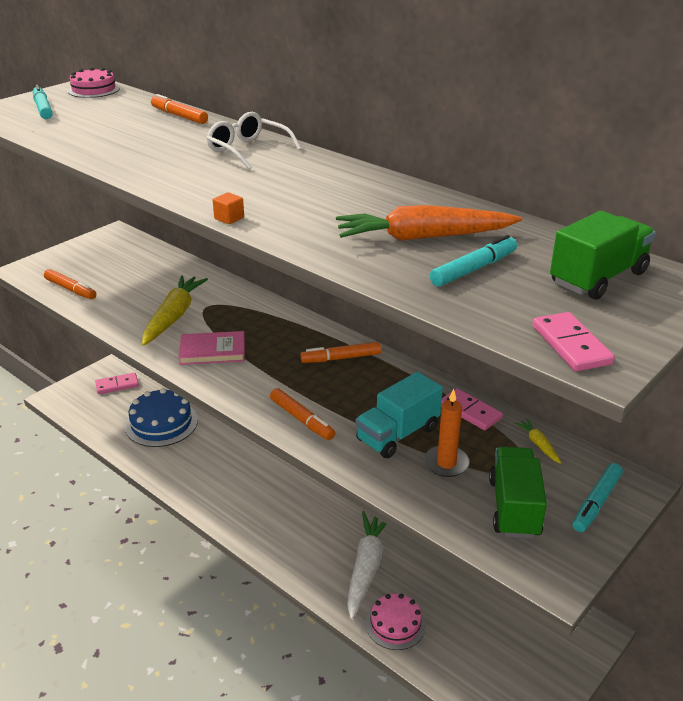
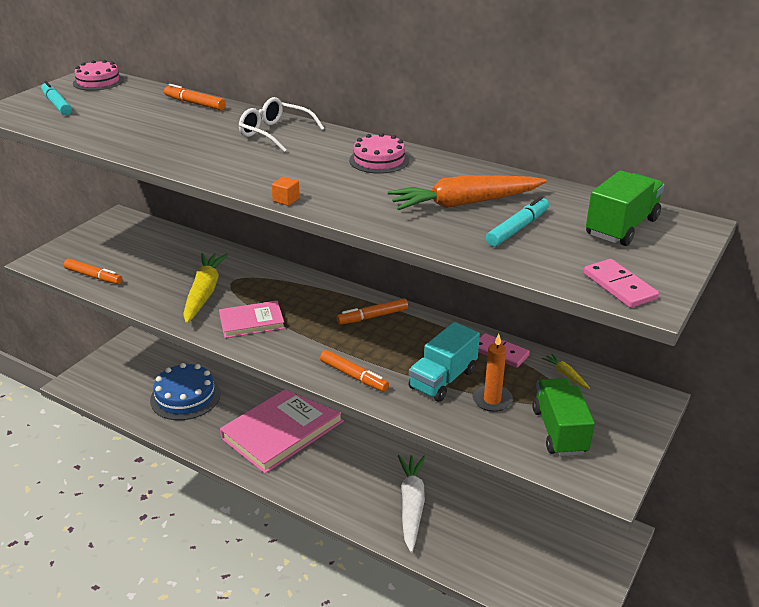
camera: 10 degrees left, 0 degrees up
pink domino [95,373,139,394] -> none
pink cake [366,594,426,650] -> pink cake moved to [349,133,409,174]
turquoise marker [573,463,623,532] -> none
none -> pink book [220,389,344,474]

